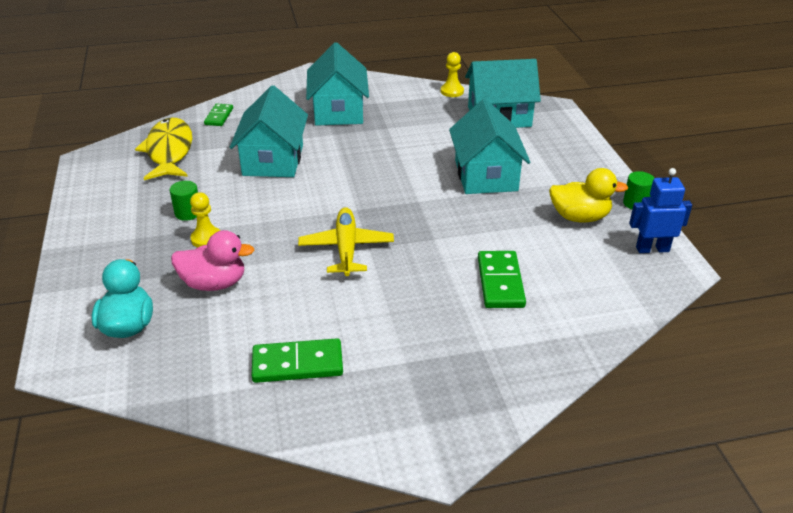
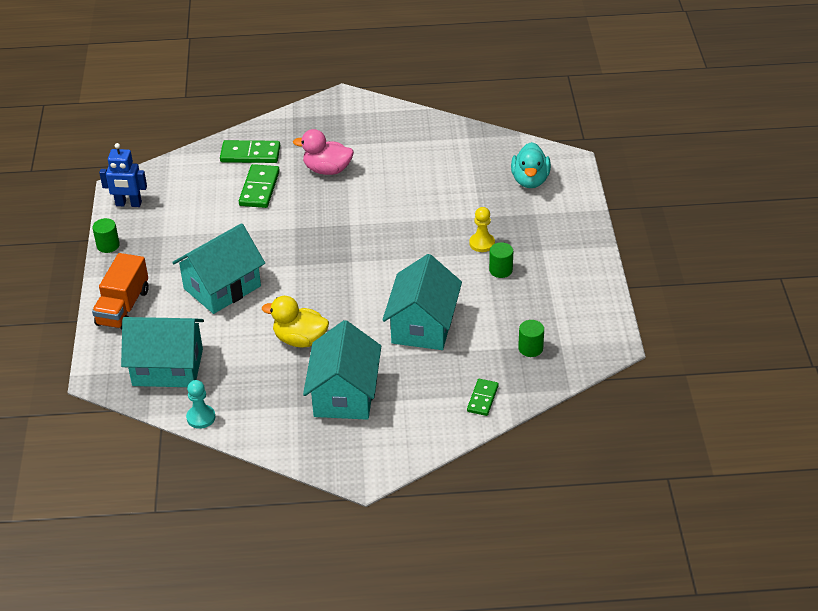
camera: 170 degrees left, 5 degrees up
yellow fish [135,117,192,180] -> green cylinder [518,320,544,357]
pink duck [171,230,254,291] -> pink duck moved to [293,129,354,175]
green domino [251,338,343,383] -> green domino moved to [220,140,280,163]
yellow plane [298,207,394,276] -> none
yellow pawn [441,52,464,97] -> turquoise pawn [186,380,215,429]
turquoise house [449,99,530,194] -> turquoise house turned 45 degrees clockwise [172,223,265,314]
yellow duck [549,168,628,222] -> yellow duck moved to [262,296,329,348]
none -> orange truck [92,253,149,329]

